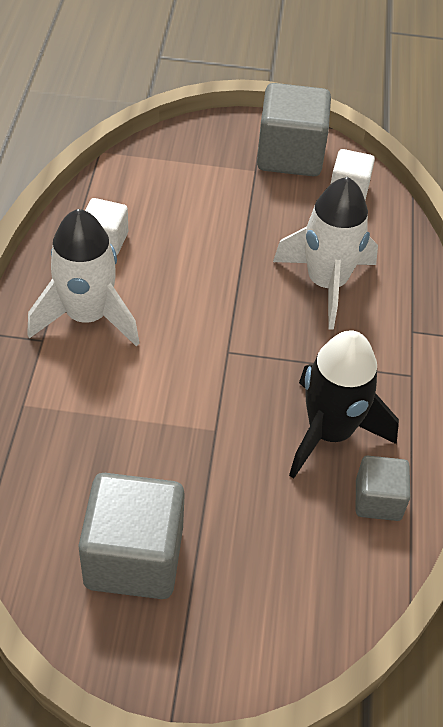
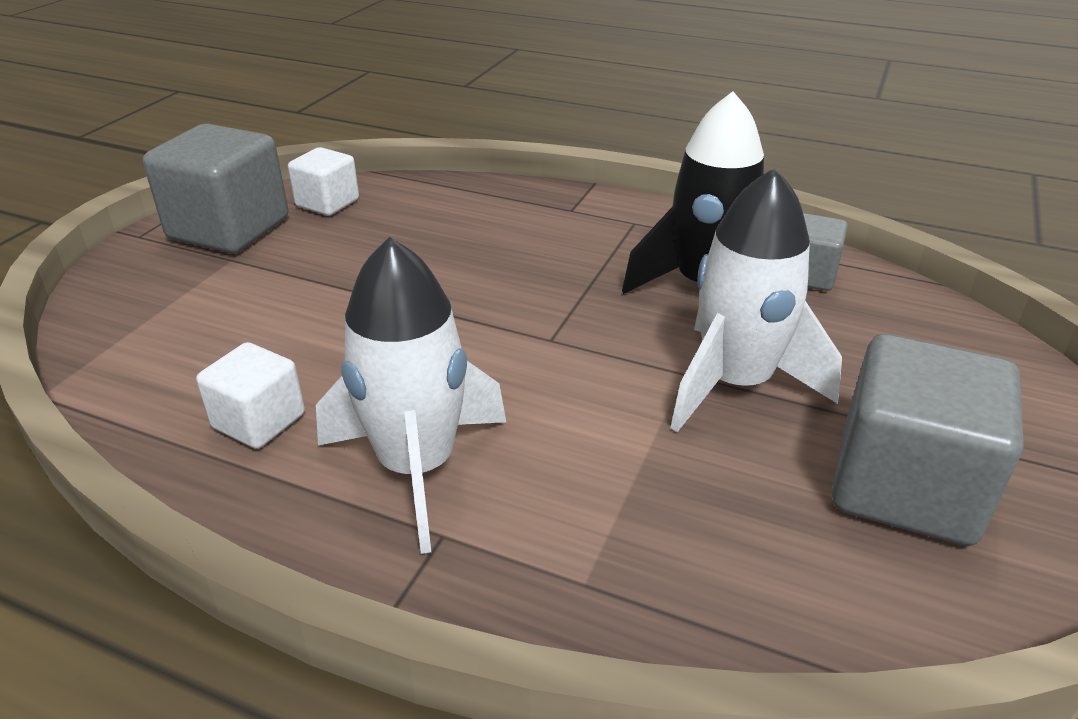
camera: 70 degrees left, 15 degrees down
white rocket [273,177,378,330] -> white rocket moved to [671,167,842,432]

